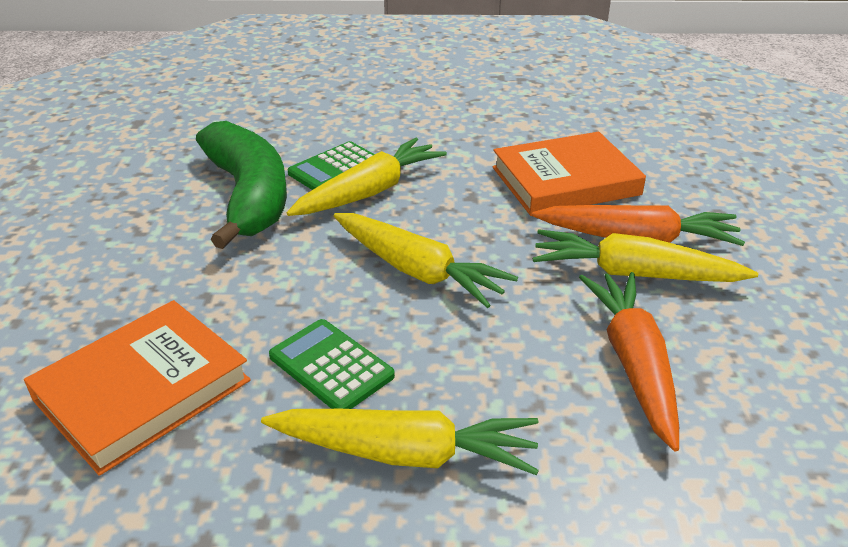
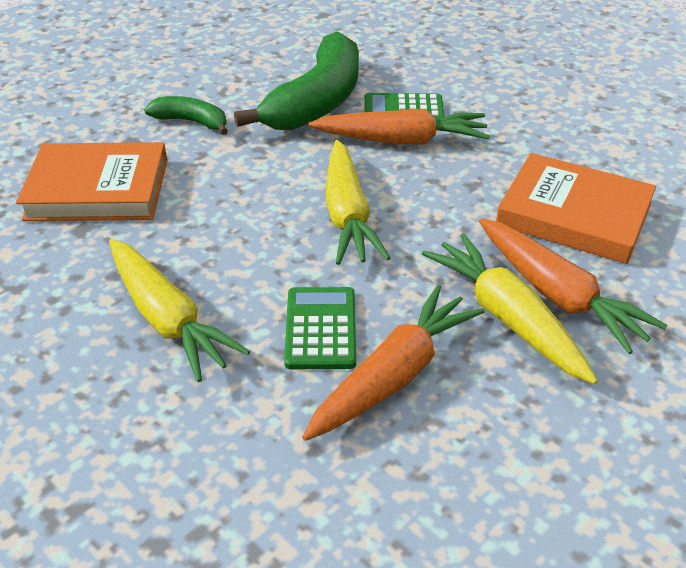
camera: 45 degrees right, 5 degrees up
green calculator [269,319,395,409] -> green calculator moved to [284,287,356,369]
yellow carrot [287,138,447,216] -> orange carrot [308,109,490,144]
none -> green banana [144,96,228,135]

